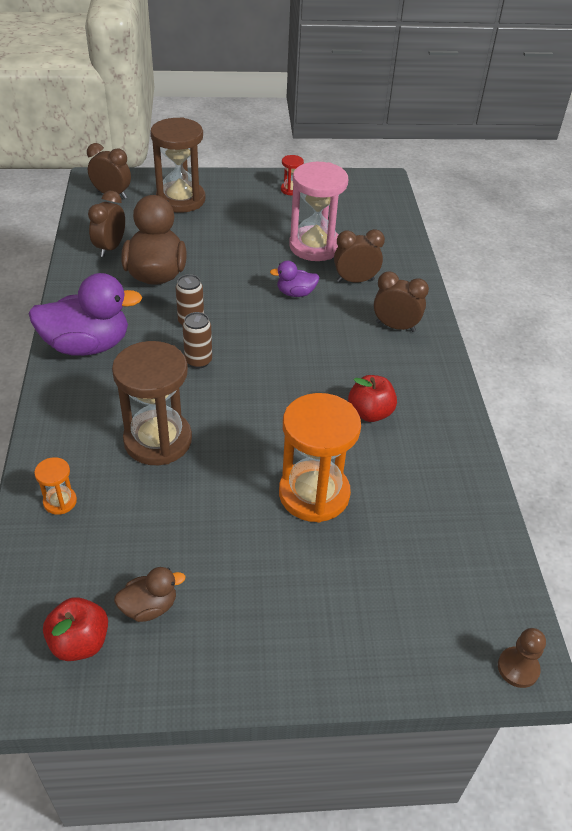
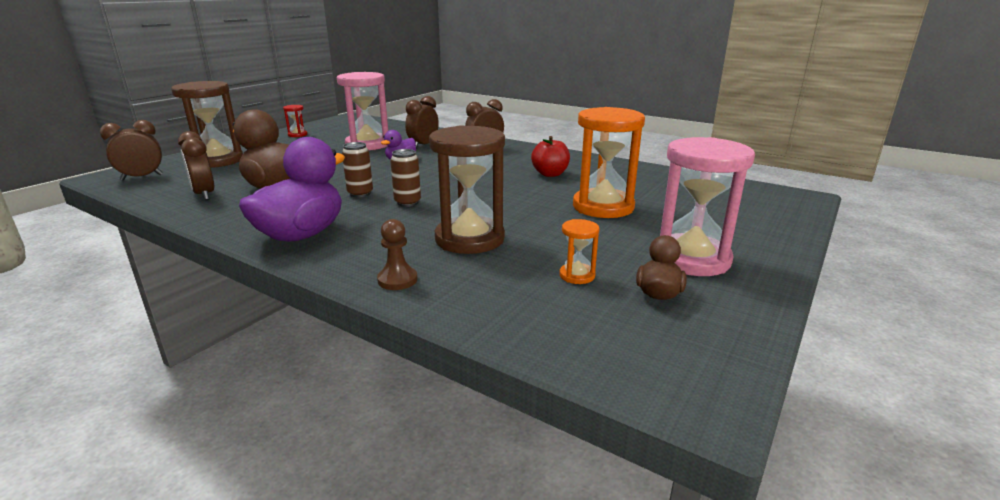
camera: 50 degrees left, 20 degrees down
orange hourglass [34,457,77,515] -> orange hourglass moved to [559,219,599,284]
red apple [43,597,108,661] -> none
brown pawn [498,628,546,688] -> brown pawn moved to [377,219,418,290]
none -> pink hourglass [660,137,755,276]

